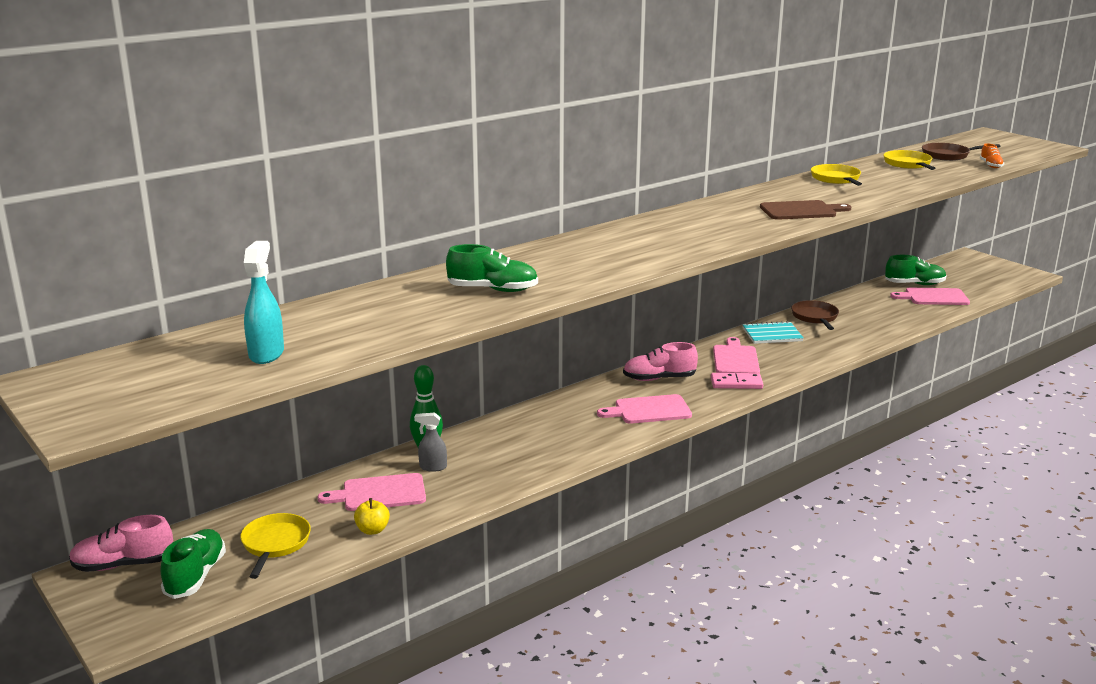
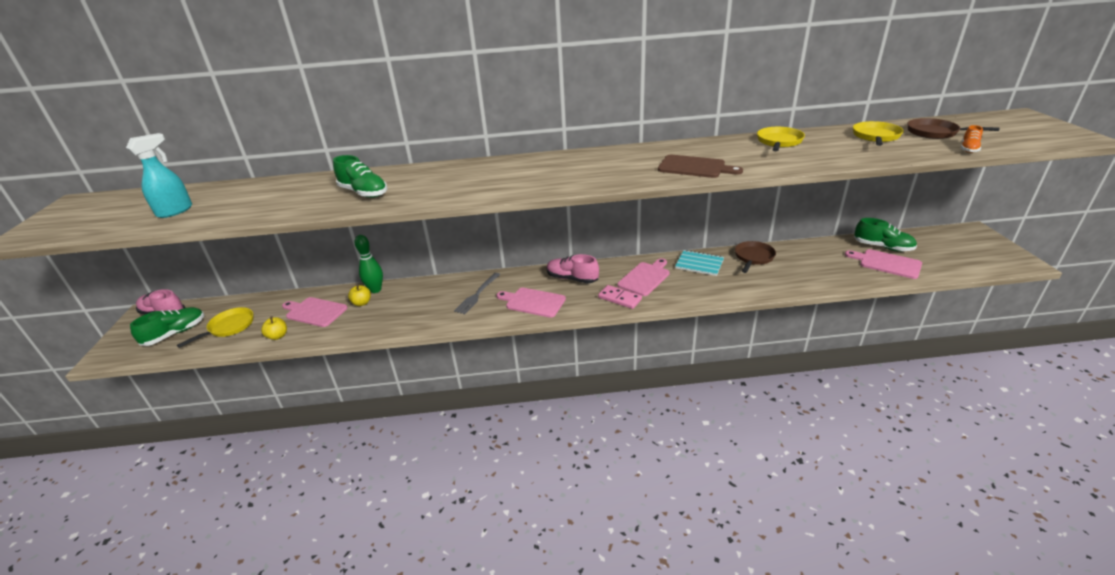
camera: 35 degrees right, 10 degrees up
grey spray bottle [414,413,447,472] -> yellow apple [348,285,371,306]
none -> grey fork [454,273,500,314]

